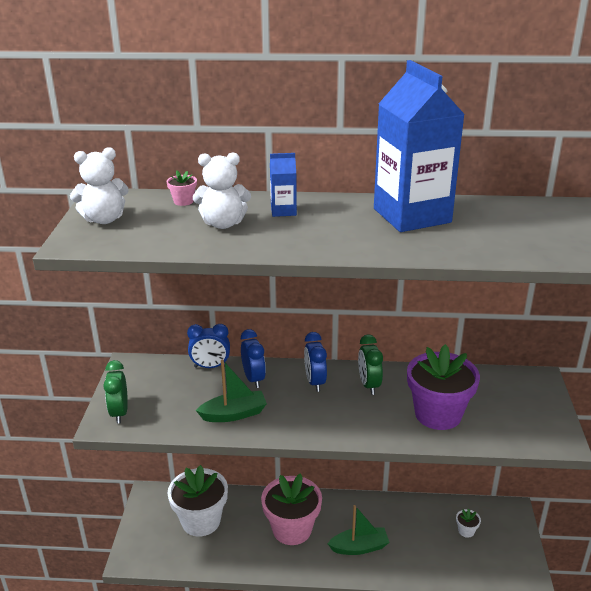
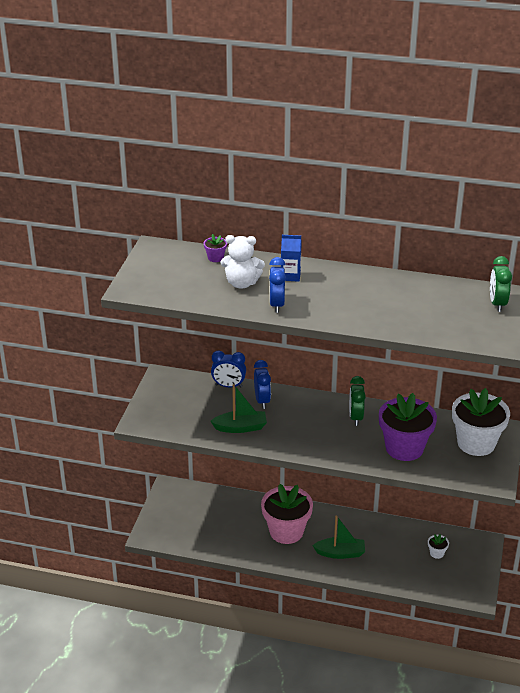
camera: 10 degrees right, 5 degrees up
white teddy bear [70,147,129,224] -> none
green clock [103,360,128,424] -> green clock moved to [490,256,512,312]
pink flower pot [167,170,197,206] -> purple flower pot [204,234,227,262]
white flower pot [167,465,228,537] -> white flower pot moved to [452,388,510,456]
blue clock [304,332,327,392] -> blue clock moved to [269,257,286,313]
blue carton [374,60,465,232] -> none

